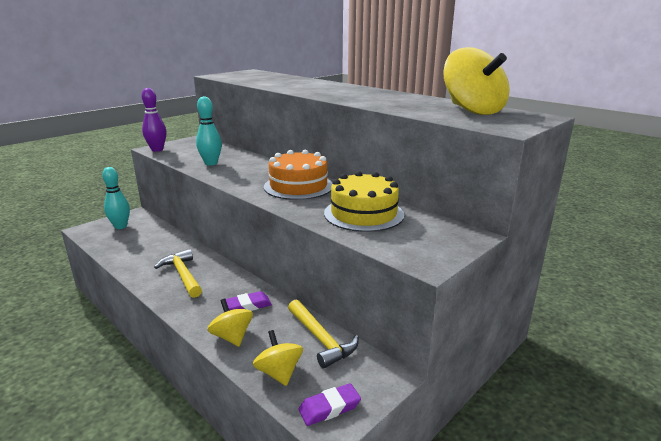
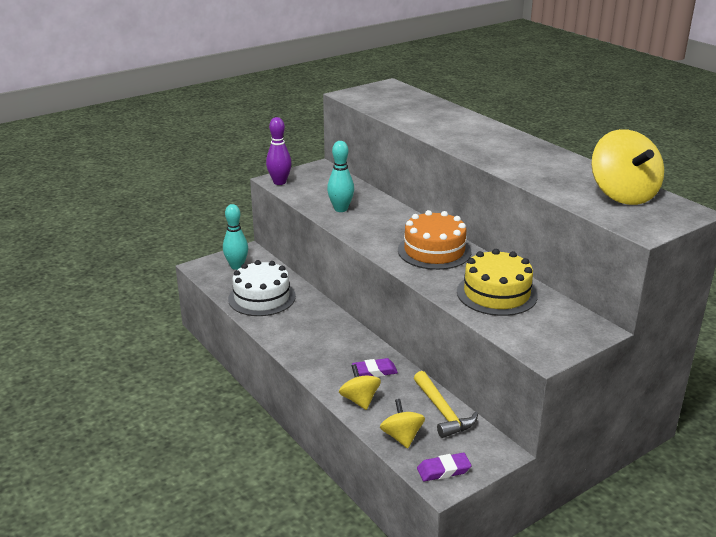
camera: 10 degrees right, 5 degrees up
yellow hammer [154,249,202,298] -> none
none -> white cake [228,260,296,316]

